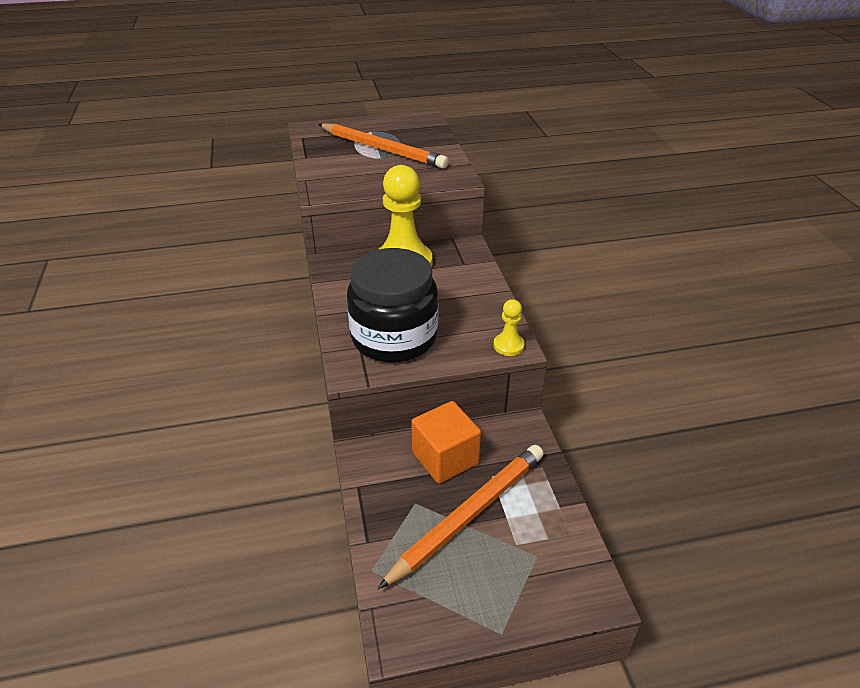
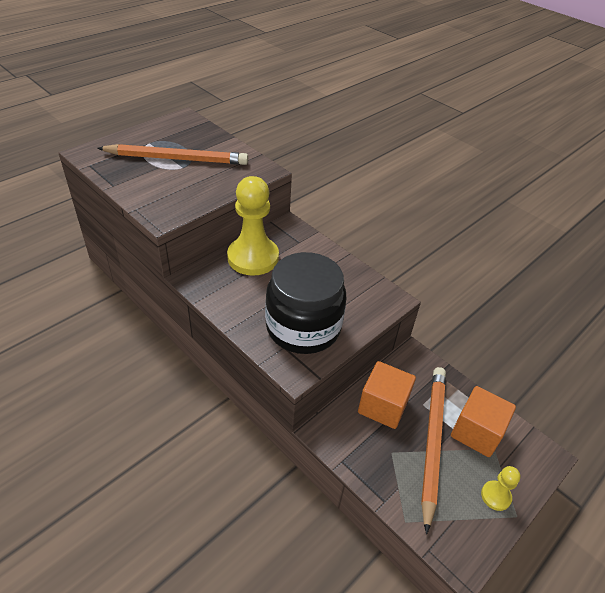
camera: 35 degrees left, 5 degrees up
yellow pawn [493,299,525,356] -> yellow pawn moved to [481,466,520,511]
none -> orange cube [451,386,516,457]

